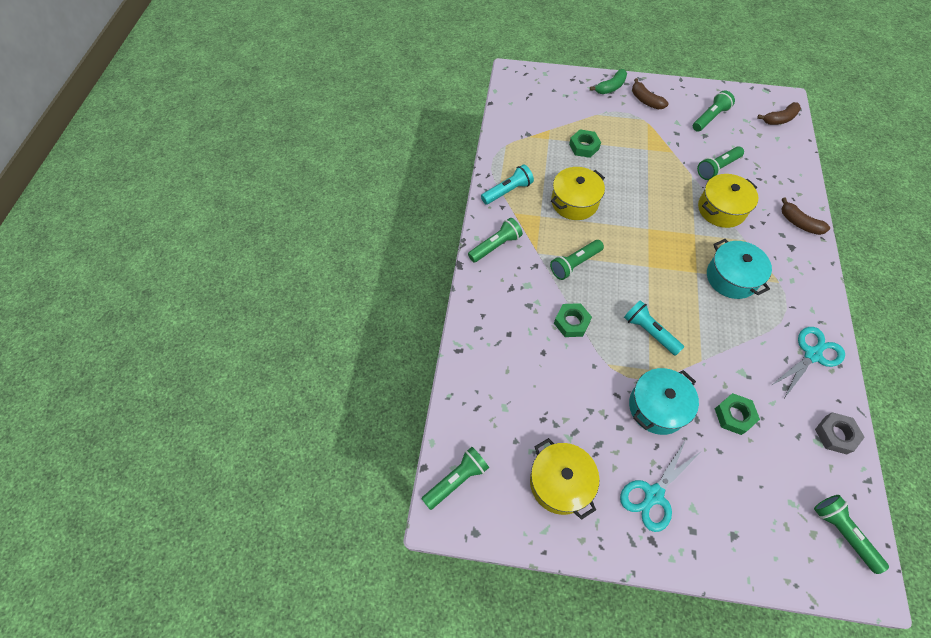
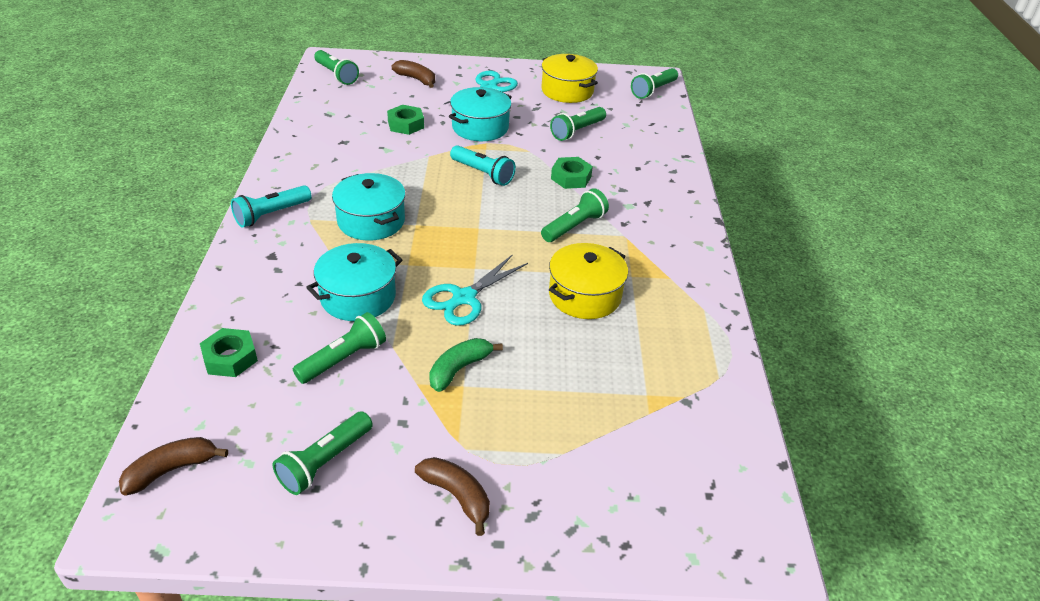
camera: 170 degrees right, 20 degrees down
green flashlight [468,218,523,263] -> green flashlight moved to [550,107,606,141]
turquoise flashlight [481,164,534,204] -> turquoise flashlight moved to [231,185,312,228]
green nut [569,129,601,158] -> green nut moved to [200,328,258,377]
green banana [590,69,627,94] -> green banana moved to [429,338,503,392]
yellow pot [698,174,758,228] -> turquoise pot [306,243,403,321]
turquoise scissors [772,327,845,398] -> turquoise scissors moved to [422,255,528,326]
brown banana [781,198,830,235] -> brown banana moved to [392,60,435,88]
grey nut [815,412,865,455] -> none

